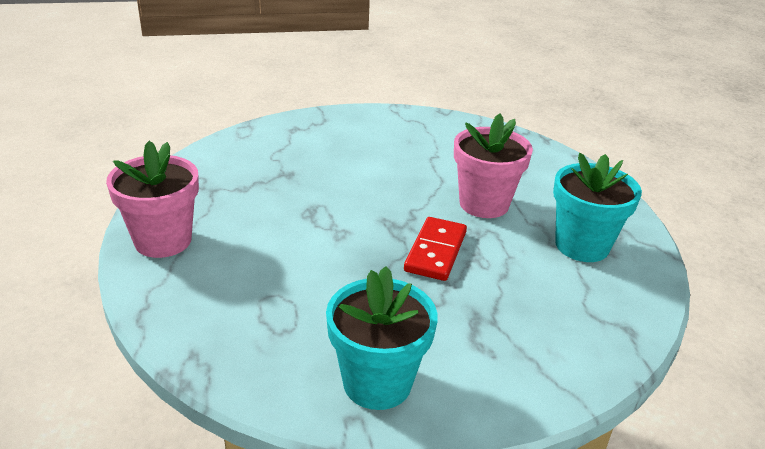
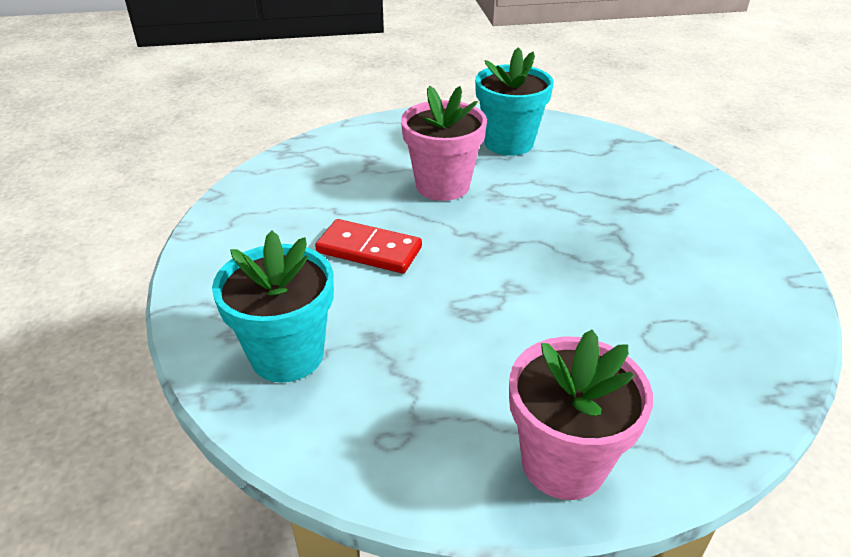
camera: 85 degrees left, 5 degrees up
turquoise flower pot [326,266,438,410] -> turquoise flower pot moved to [212,231,334,383]
red domino [404,217,467,281] -> red domino moved to [315,219,422,273]

